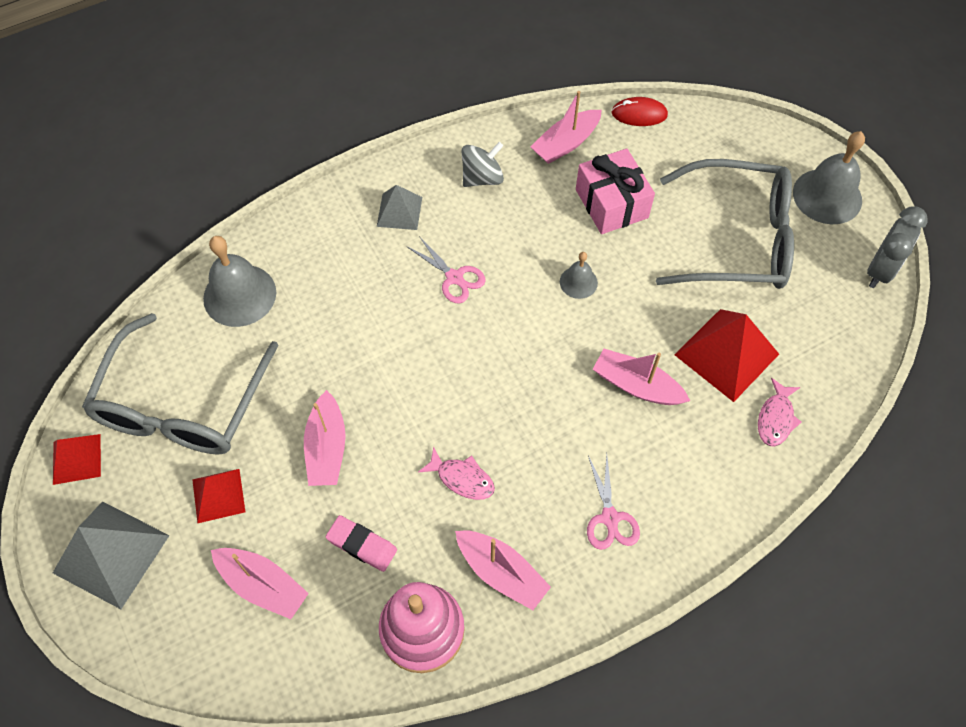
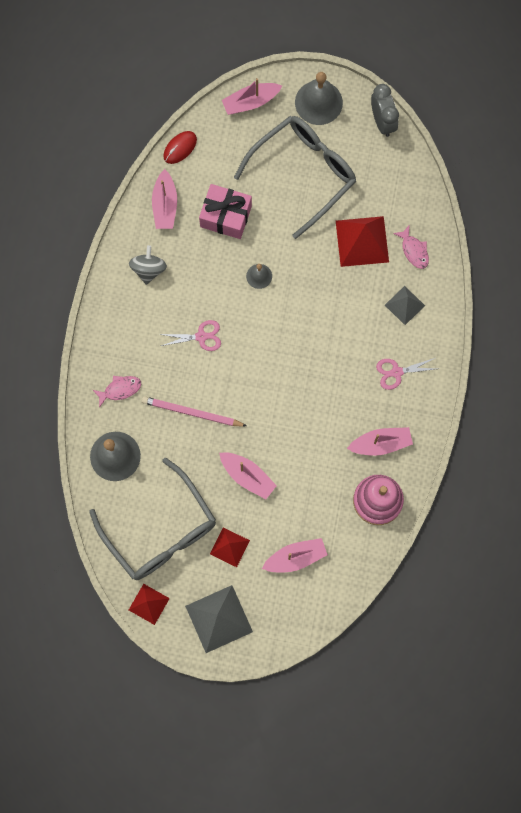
camera: 50 degrees left, 15 degrees up
pink eraser [325,515,397,572] -> none
grey pyramid [377,185,422,230] -> grey pyramid moved to [385,286,425,325]
pink fish [418,446,495,500] -> pink fish moved to [93,376,141,408]
pink scissors [587,454,640,550] -> pink scissors turned 135 degrees clockwise [376,358,436,390]
pink boat [593,349,690,405] -> pink boat moved to [222,78,282,115]
none -> pink pencil [142,396,247,427]

